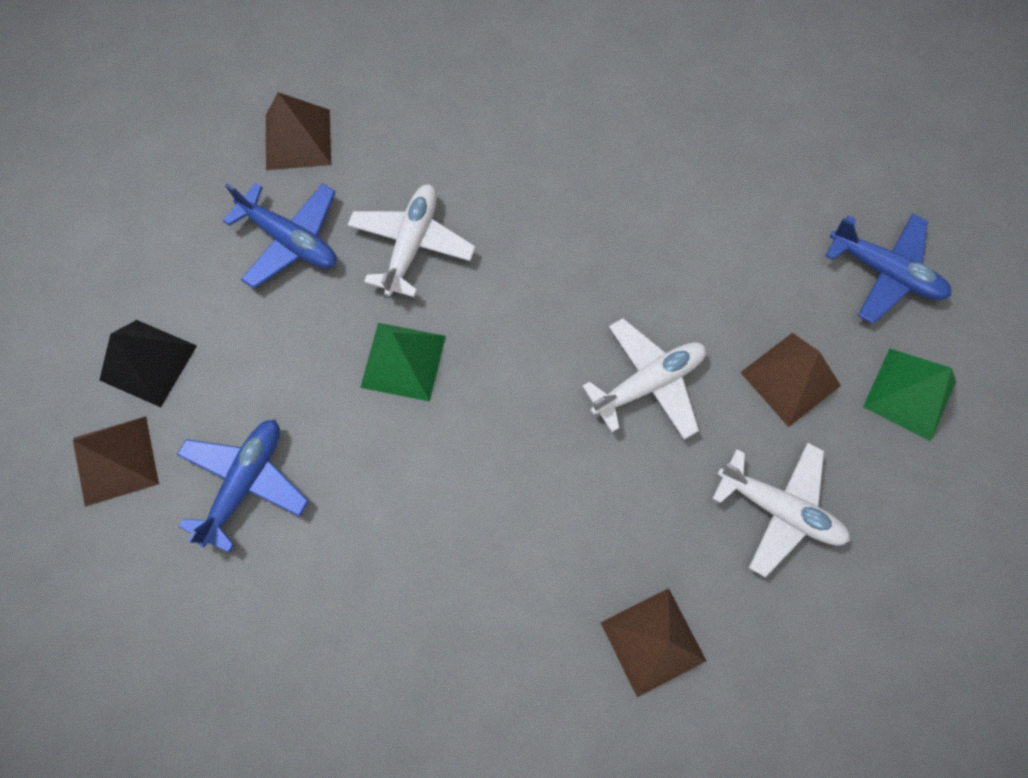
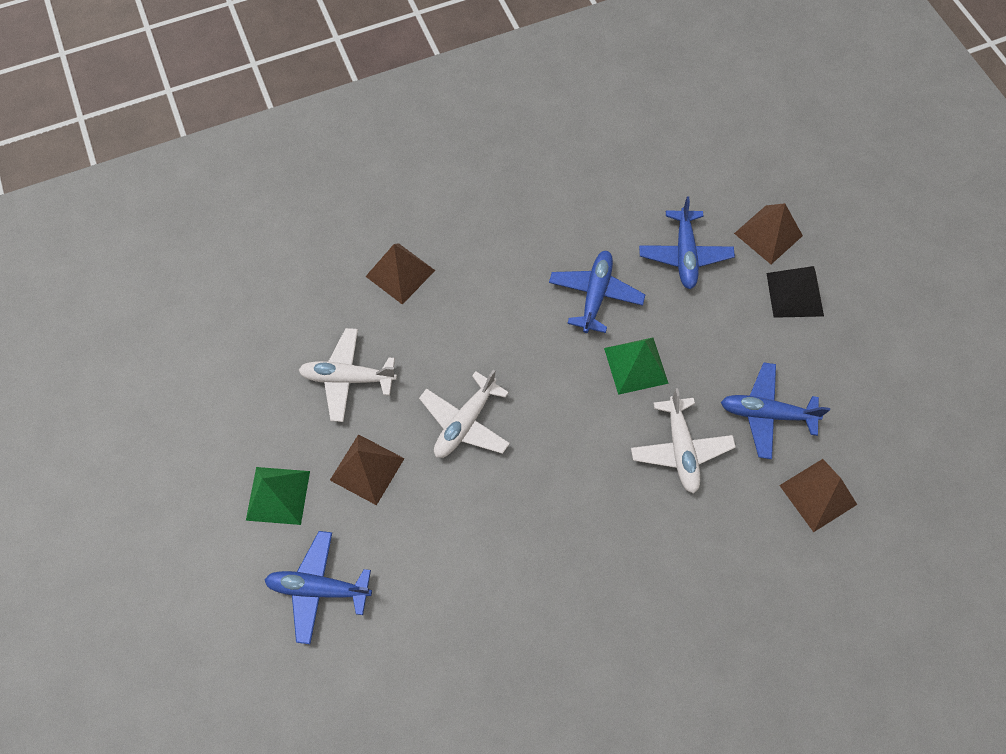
camera: 155 degrees right, 5 degrees down
none -> blue plane [549,251,646,333]

